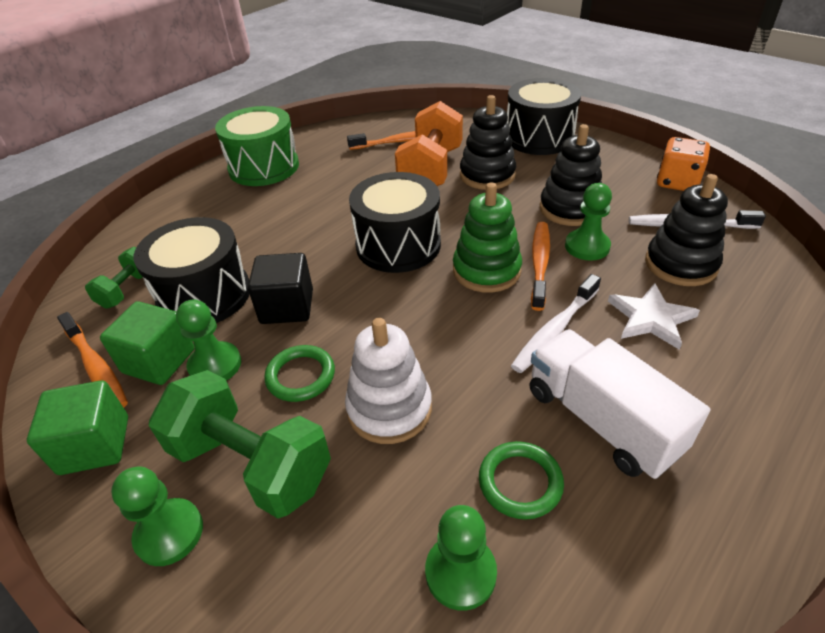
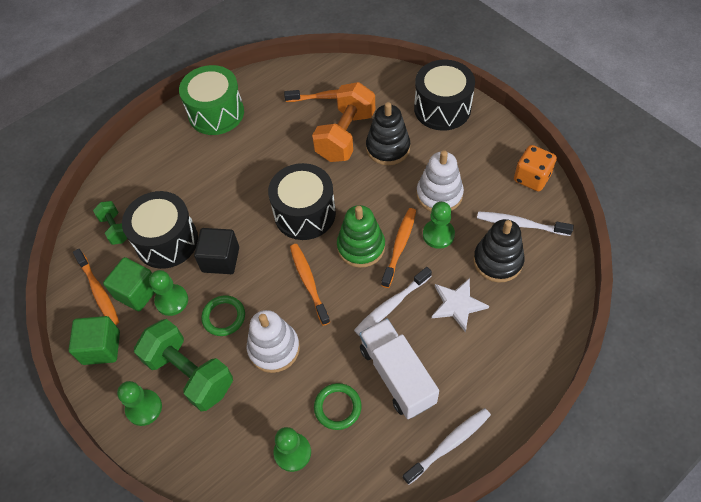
camera: 10 degrees right, 15 degrees up
green dumbbell [85,247,143,309] -> green dumbbell turned 60 degrees counterclockwise [93,201,127,245]
black stacking toy [540,124,602,226] -> white stacking toy [416,150,464,212]
none -> orange toothbrush [290,244,330,326]
none -> white toothbrush [403,408,491,485]

